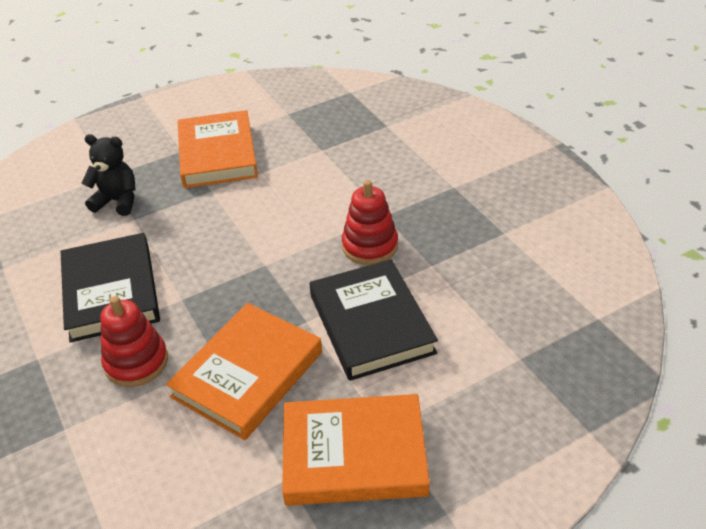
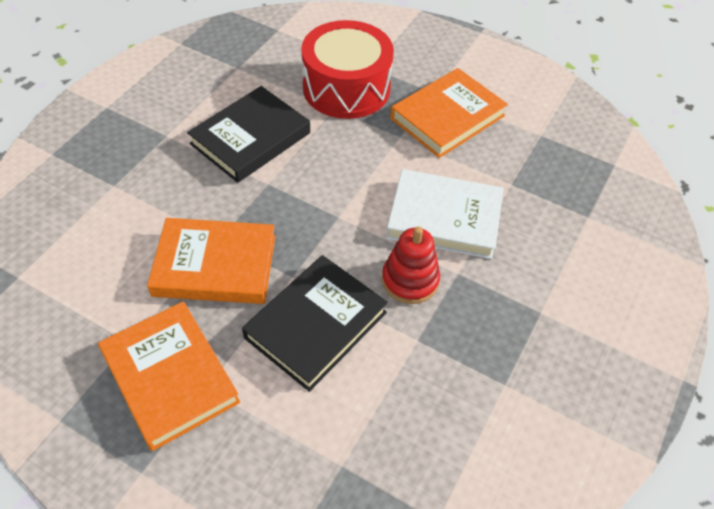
camera: 55 degrees right, 10 degrees up
black teddy bear [81,134,136,216] -> red drum [301,20,394,119]
red stacking toy [100,296,168,387] -> none
none -> white book [386,169,504,259]

